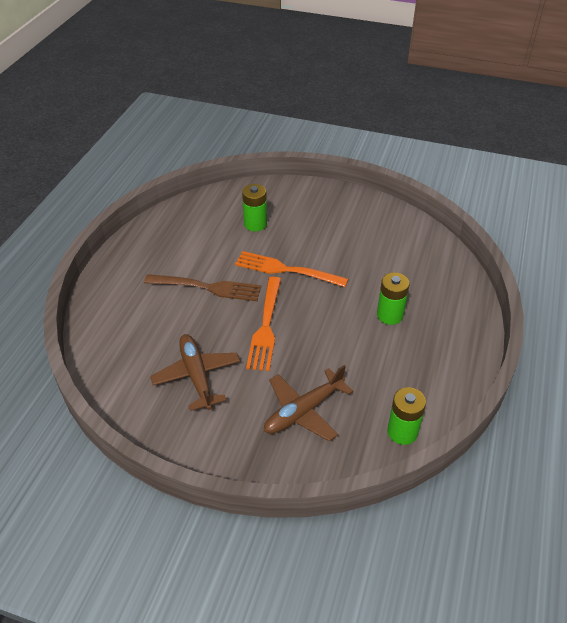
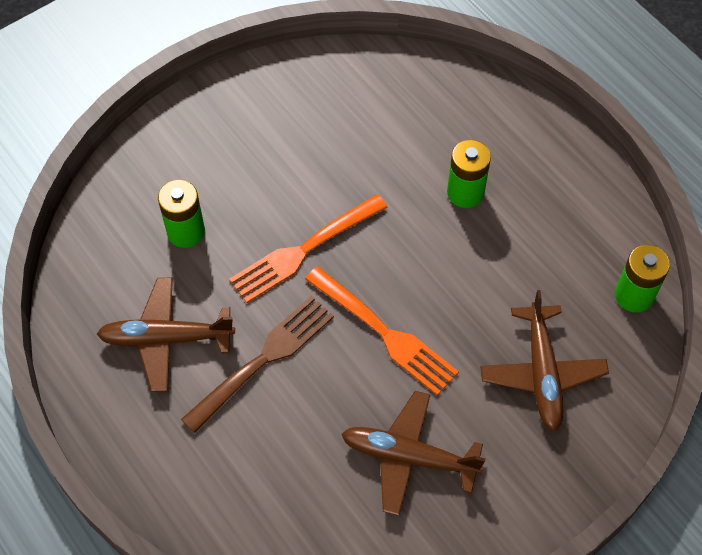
camera: 55 degrees left, 15 degrees up
none -> brown plane [97,277,235,392]

